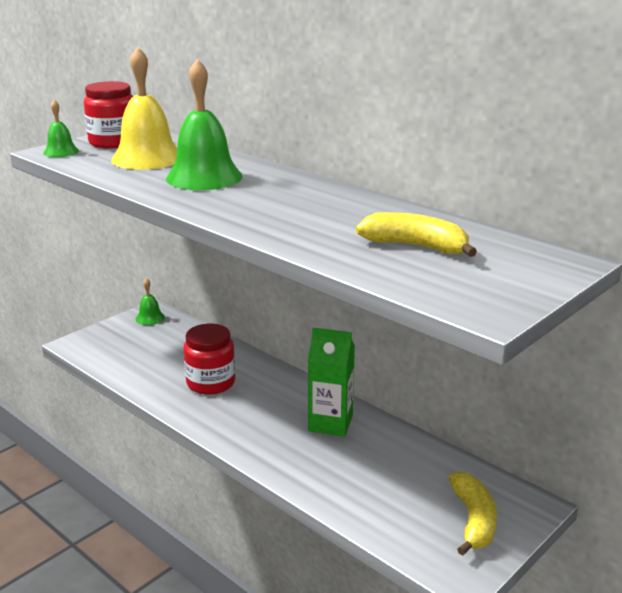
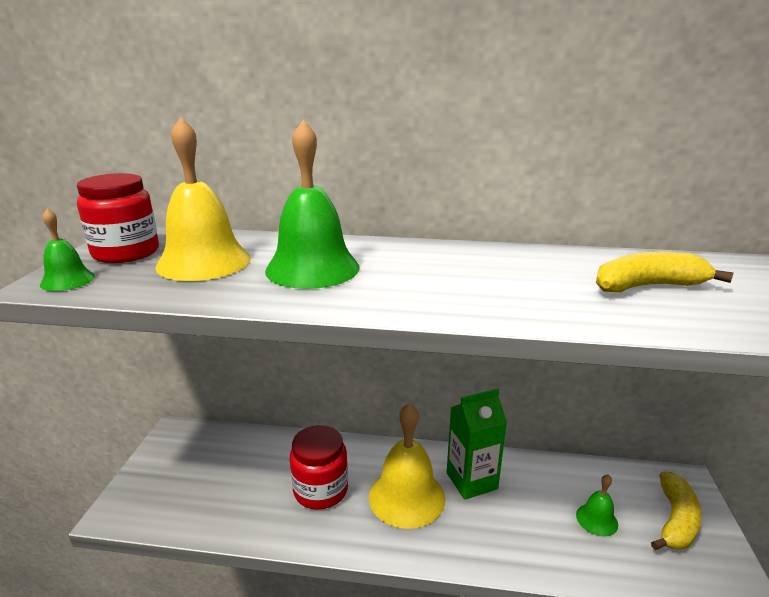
camera: 35 degrees left, 0 degrees up
green bell [135,278,165,325] -> green bell moved to [576,474,618,536]
yellow banana [449,471,497,556] -> yellow banana turned 60 degrees clockwise [651,471,702,550]
none -> yellow bell [369,403,445,529]

